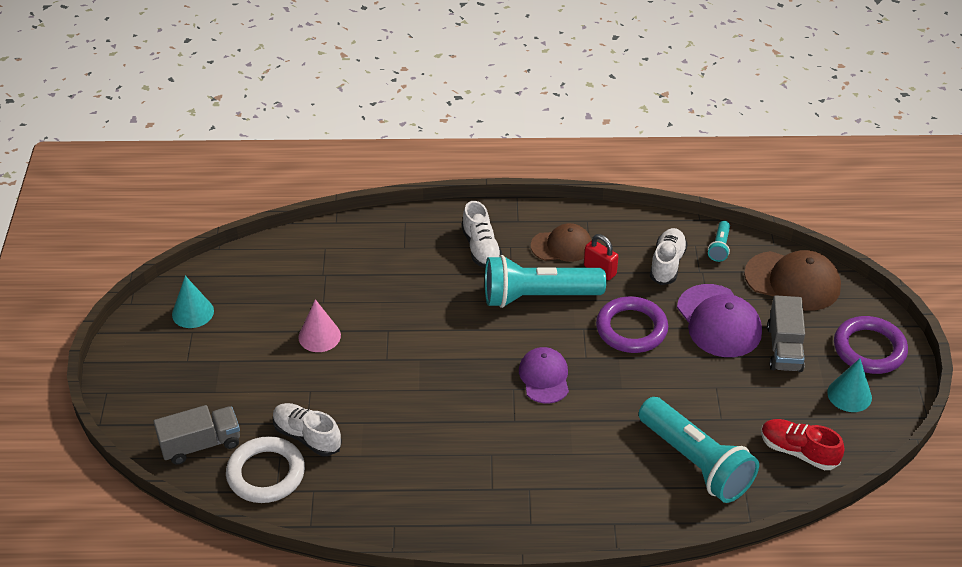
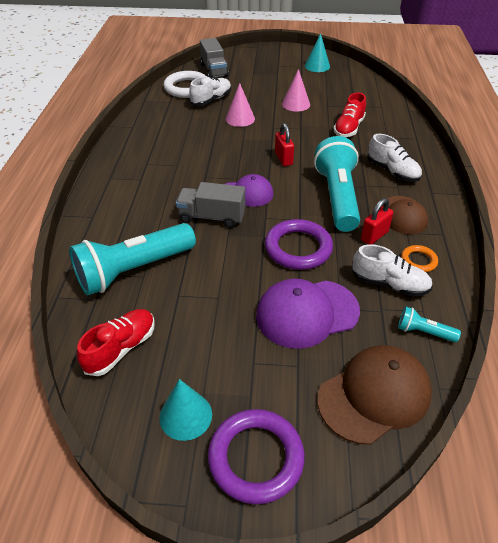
camera: 95 degrees right, 0 degrees up
white shoe [461,201,502,268] -> white shoe turned 120 degrees counterclockwise [367,134,422,182]
brown cap [744,250,841,311] -> brown cap turned 150 degrees counterclockwise [317,345,432,445]
grey truck [767,295,805,372] -> grey truck moved to [176,182,245,228]
none -> pink cone [225,83,255,127]
none -> red padlock [275,123,294,166]
none -> red shoe [333,93,366,137]
none -> orange ring [401,245,438,272]

